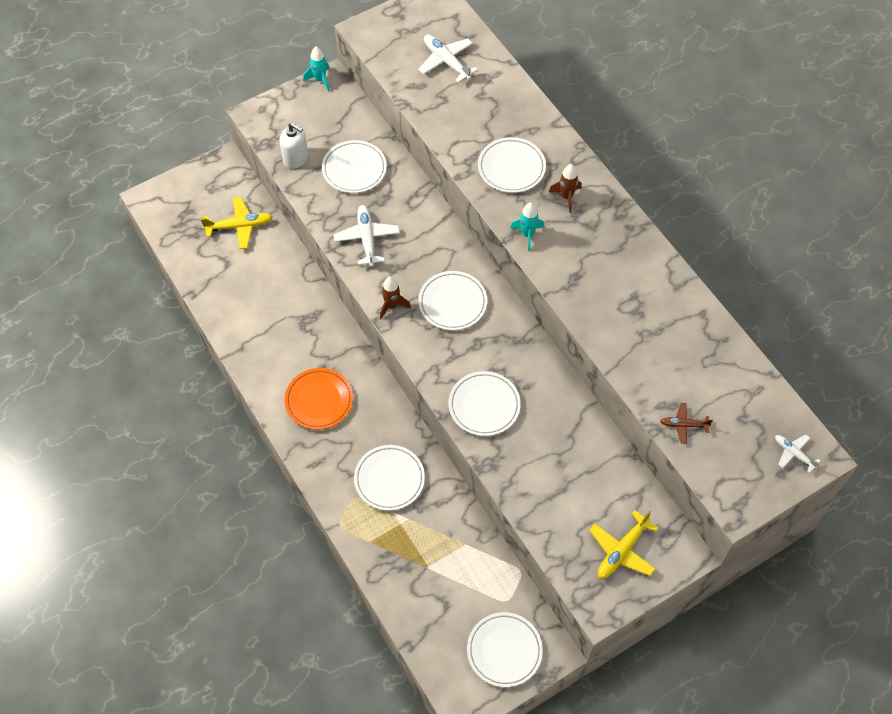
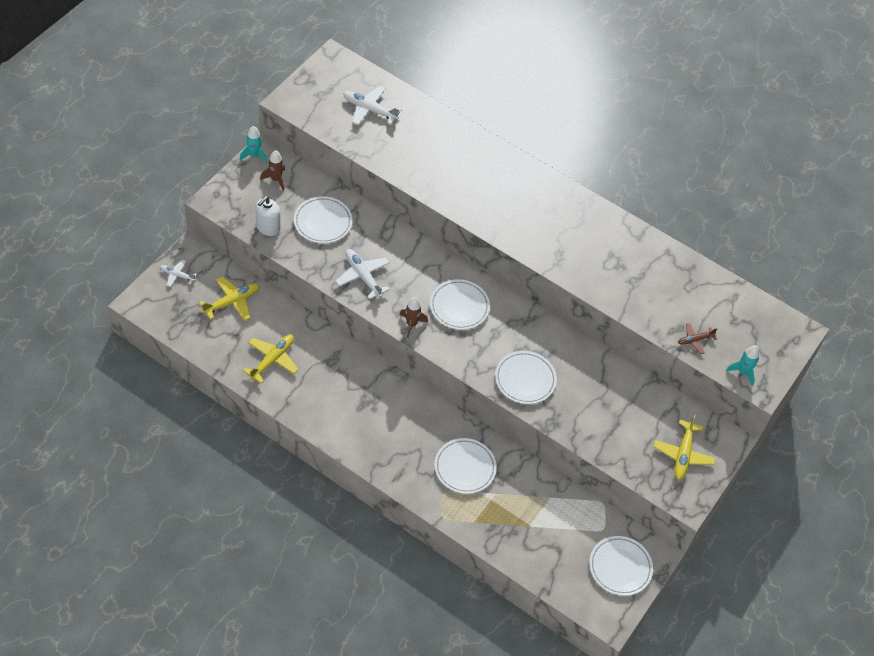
camera: 30 degrees left, 5 degrees down
white soap dispenser [280,123,308,169] -> white soap dispenser turned 120 degrees clockwise [255,196,281,236]
orange plate [284,368,353,430] -> none
white plate [478,137,546,193] -> none
turquoise rocket [510,202,544,251] -> turquoise rocket moved to [726,345,759,386]
brown rocket [549,164,581,213] -> brown rocket moved to [260,150,285,191]
white plane [775,435,821,473] -> white plane moved to [160,260,197,287]
none -> yellow plane [243,334,299,384]

